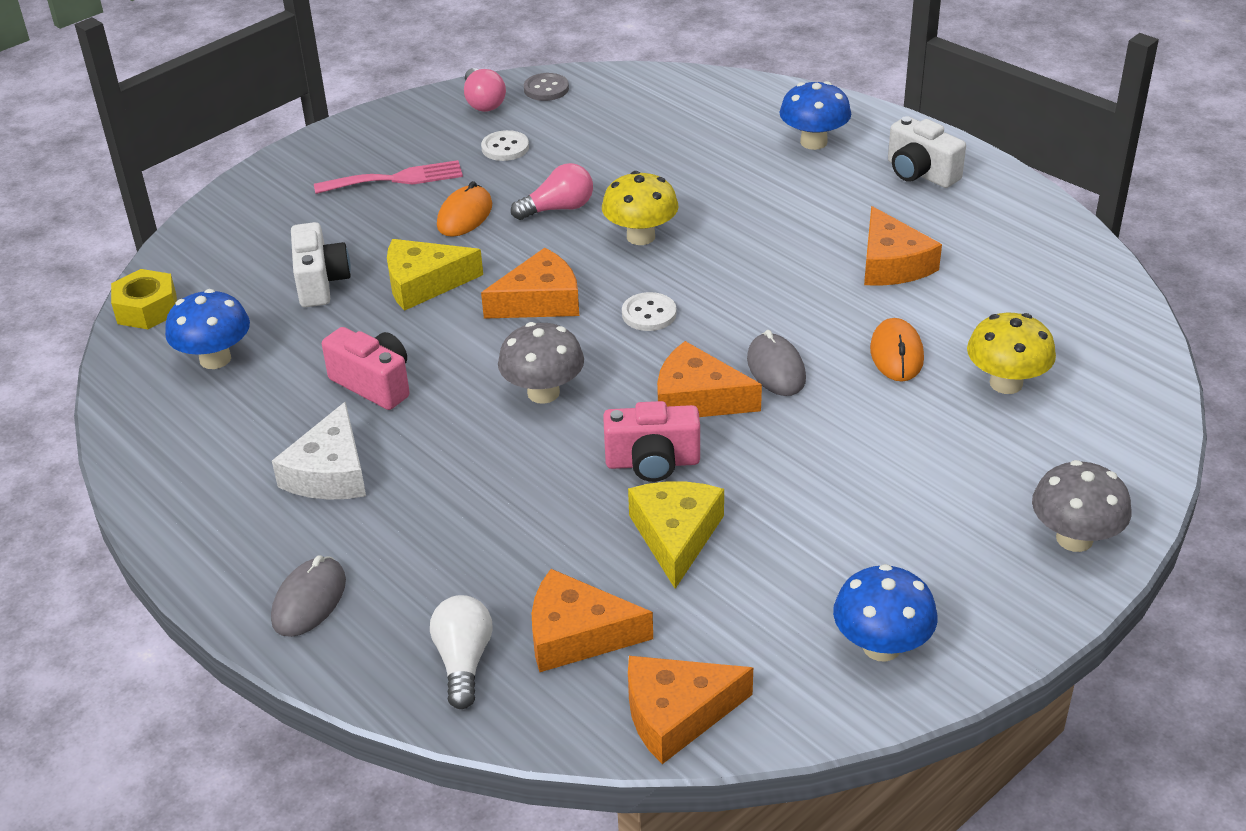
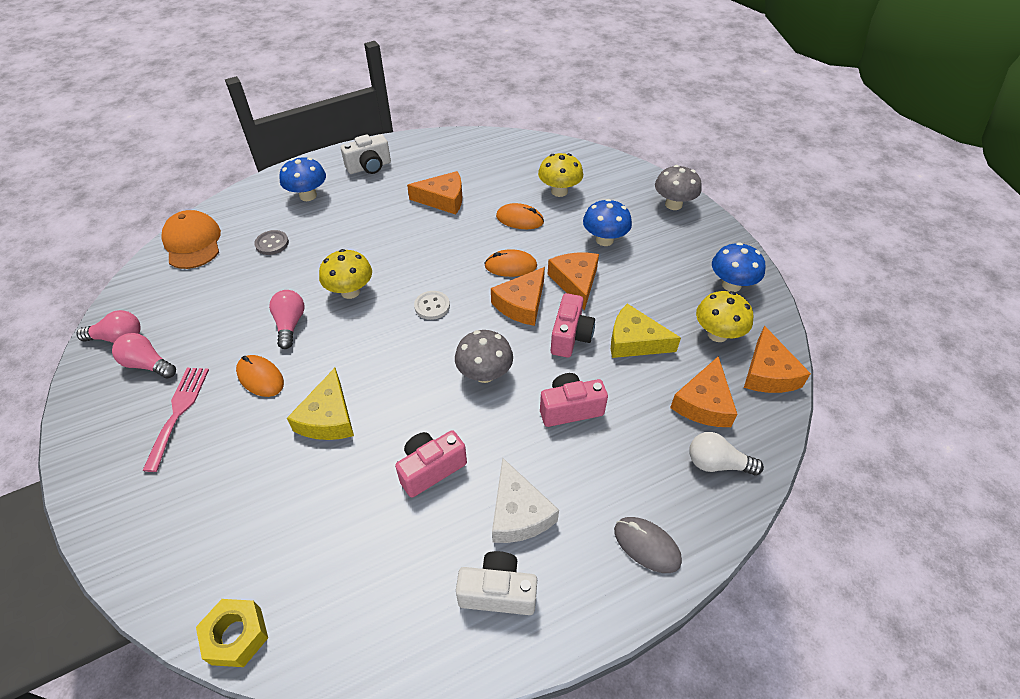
camera: 75 degrees left, 10 degrees up
blue mushroom [165,289,250,369] -> blue mushroom moved to [583,199,632,246]
white cheese [272,401,366,500] -> white cheese turned 45 degrees clockwise [492,457,559,543]
white camera [291,222,351,307] -> white camera moved to [456,551,537,615]
white button [481,130,529,161] -> none
orange cheese [481,248,579,319] -> orange cheese moved to [548,252,599,310]
grey button [524,73,569,101] -> grey button moved to [254,230,289,255]
grey mouse [747,330,806,396] -> orange mouse [484,249,537,277]
none -> pink light bulb [112,333,176,378]
none -> orange cap [161,210,221,269]
none -> pink camera [540,373,608,427]
none -> yellow mushroom [696,291,753,342]

